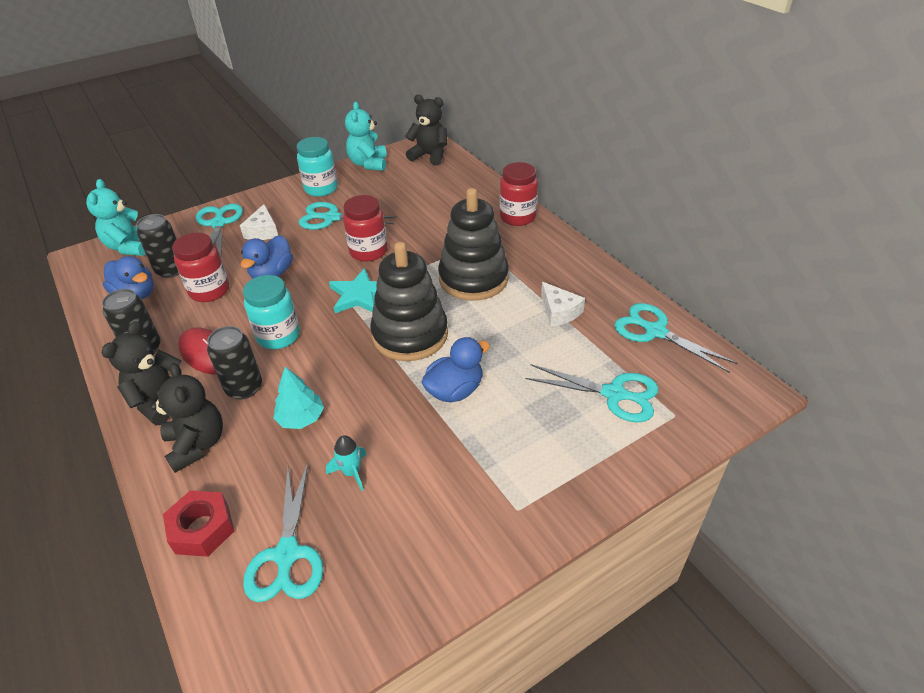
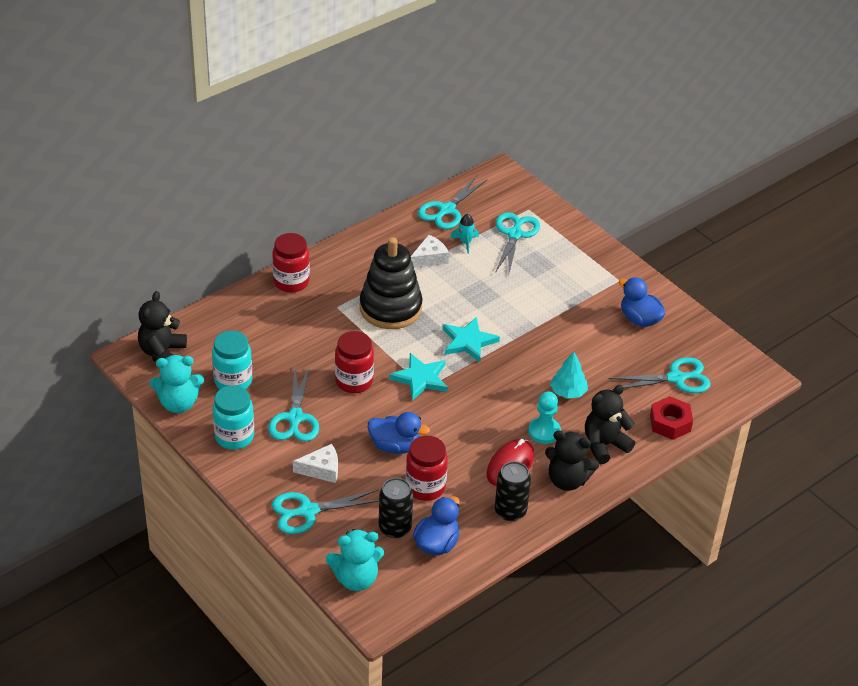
camera: 100 degrees left, 0 degrees up
black can [207,326,262,399] -> turquoise pawn [528,392,561,444]
turquoise jar [243,275,300,349] -> turquoise jar moved to [212,331,252,389]
turquoise rocket [326,435,367,491] -> turquoise rocket moved to [450,214,479,254]
black stacking toy [370,242,448,361] -> turquoise star [443,317,500,362]
blue duck [421,337,490,403] -> blue duck moved to [619,277,665,327]

